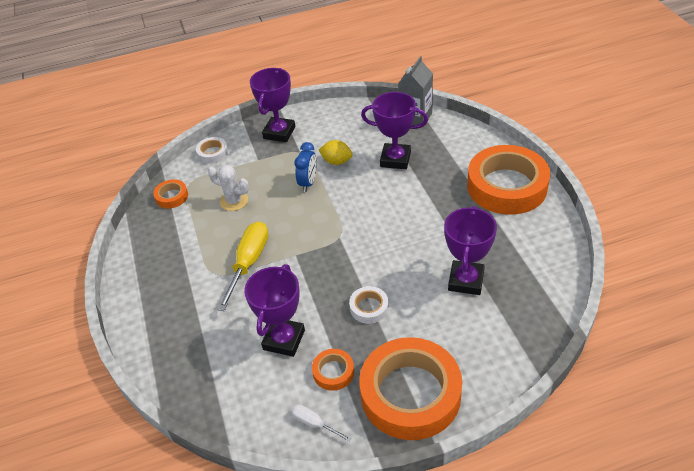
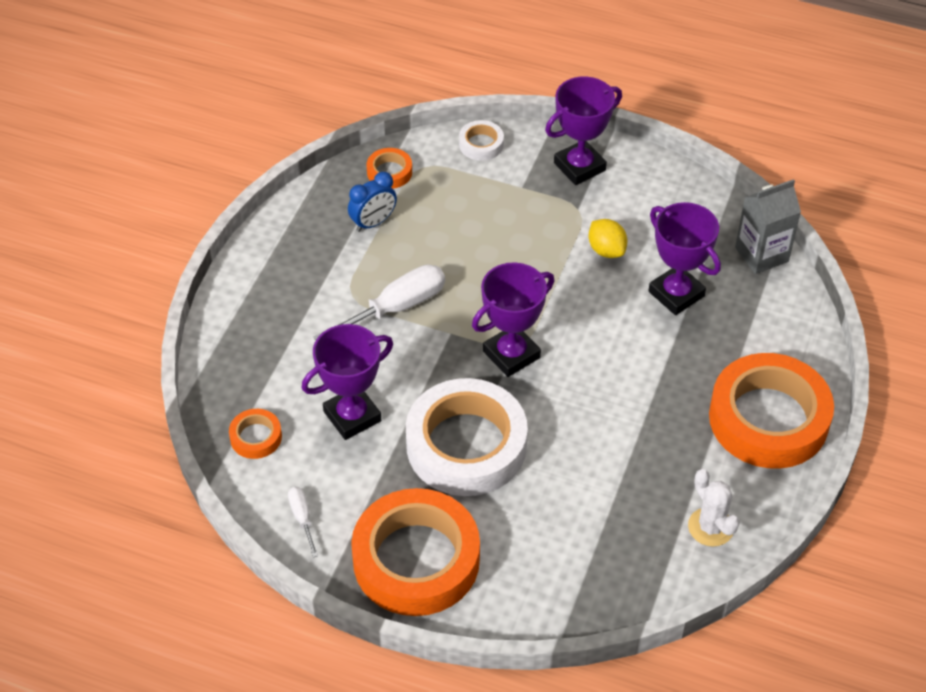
camera: 35 degrees right, 5 degrees up
white cactus [208,165,249,211] -> white cactus moved to [688,469,740,547]
yellow screwdriver [217,221,268,311] -> white screwdriver [313,264,445,340]
blue clock [294,142,317,192] -> blue clock moved to [348,172,397,232]
orange tape [312,349,354,391] -> orange tape moved to [229,409,282,459]
white tape [349,286,389,324] -> white tape [406,378,528,496], size x2.32
purple trophy [444,206,497,295] -> purple trophy moved to [472,262,554,377]

